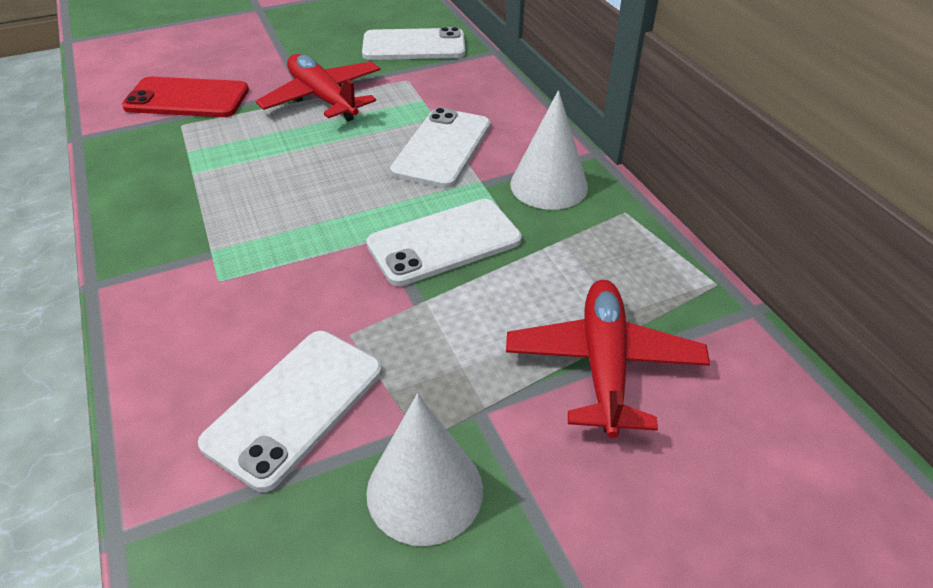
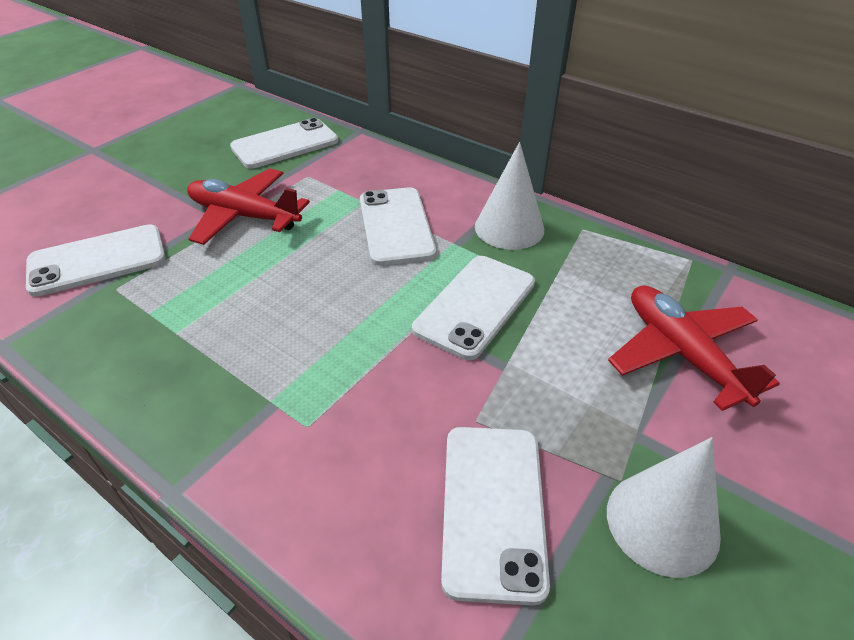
camera: 30 degrees left, 0 degrees up
red phone [122,77,249,117] -> white phone [26,224,166,297]

